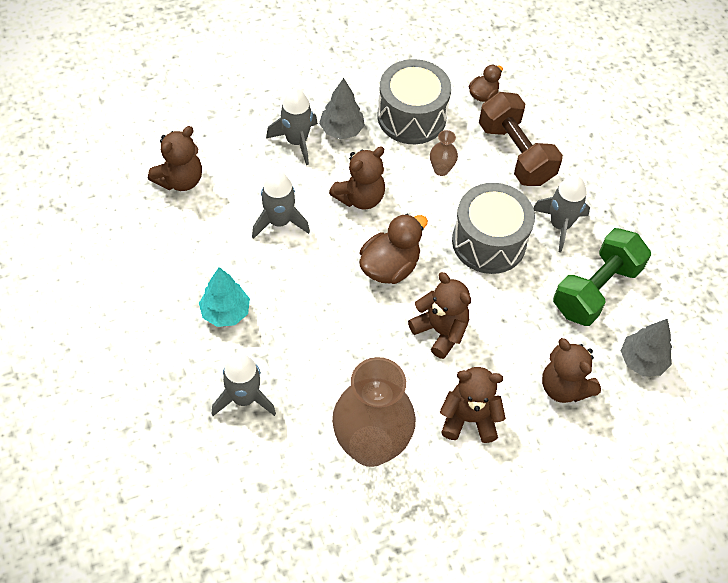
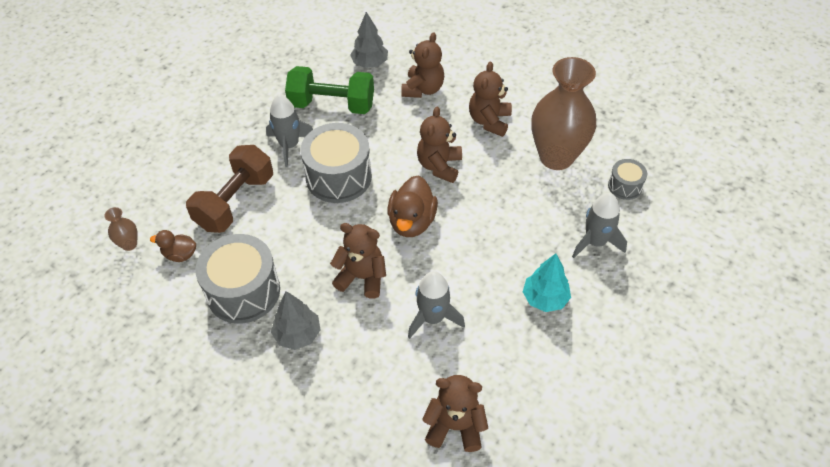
camera: 120 degrees left, 5 degrees down
grey rocket [266,88,318,165] -> none
brown duck [359,214,428,284] -> brown duck turned 90 degrees counterclockwise [387,175,438,237]
brown vase [430,130,458,176] -> brown vase moved to [104,207,138,251]
brown teddy bear [440,367,506,443] -> brown teddy bear turned 45 degrees clockwise [469,62,512,137]
none -> grey drum [608,159,647,200]

